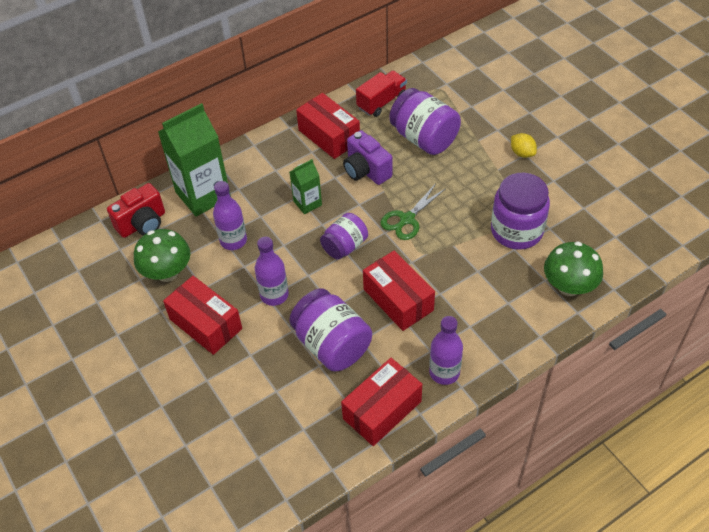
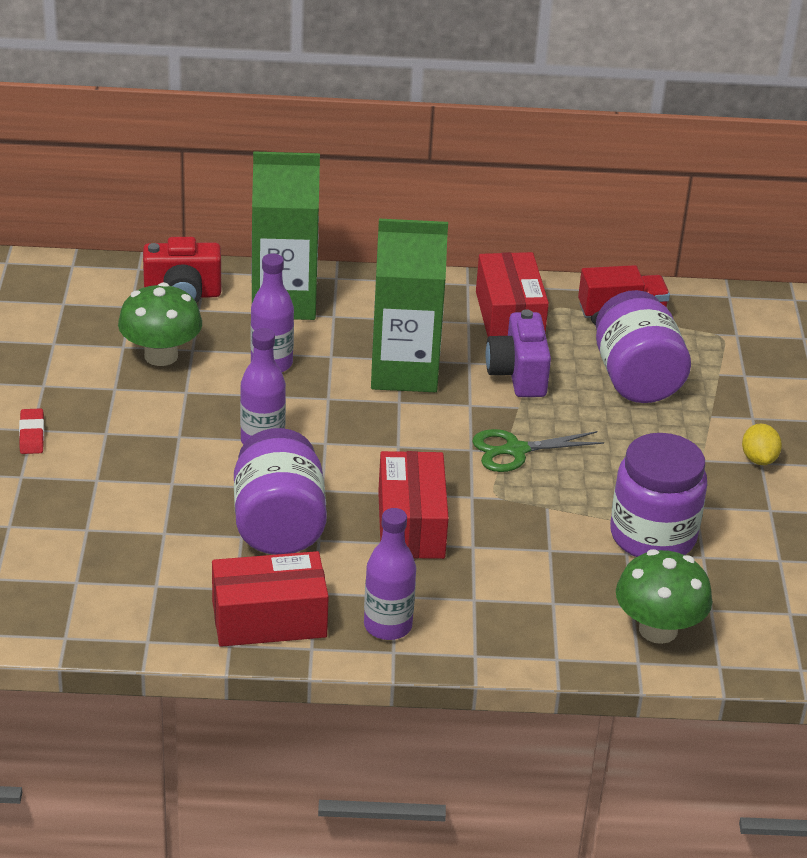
camera: 30 degrees right, 15 degrees down
red box [163,276,242,355] -> none
green carton [290,159,322,214] -> green carton [371,219,448,392], size x1.97
purple jar [320,213,368,260] -> none
none -> red eraser [19,408,44,454]

